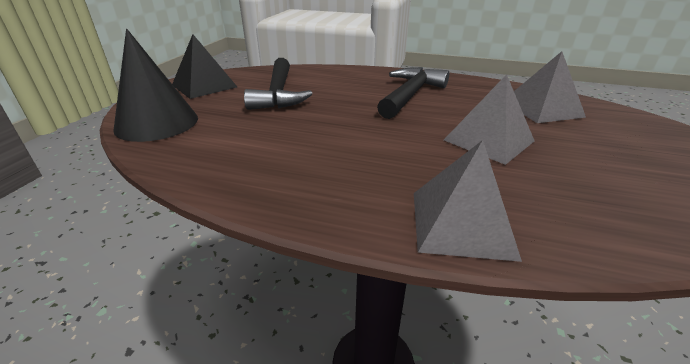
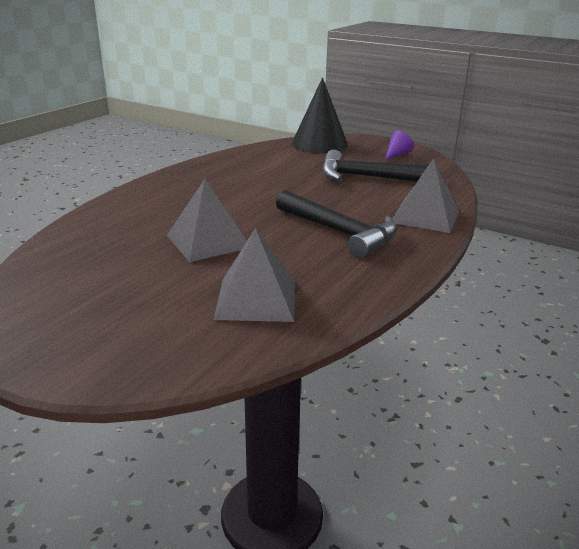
camera: 105 degrees right, 5 degrees down
black pyramid [172,34,237,99] -> purple cone [385,131,414,160]
grey pyramid [414,140,522,262] -> grey pyramid moved to [392,158,459,233]

